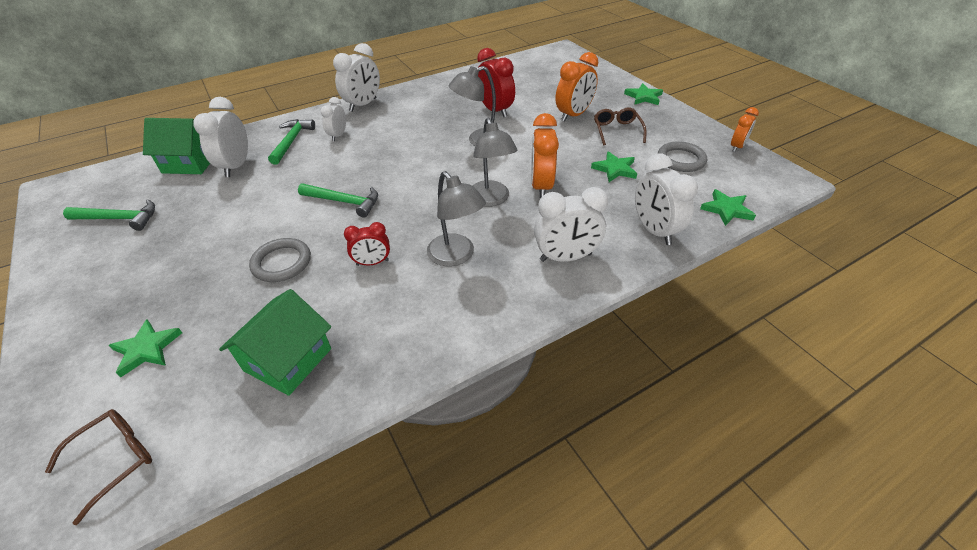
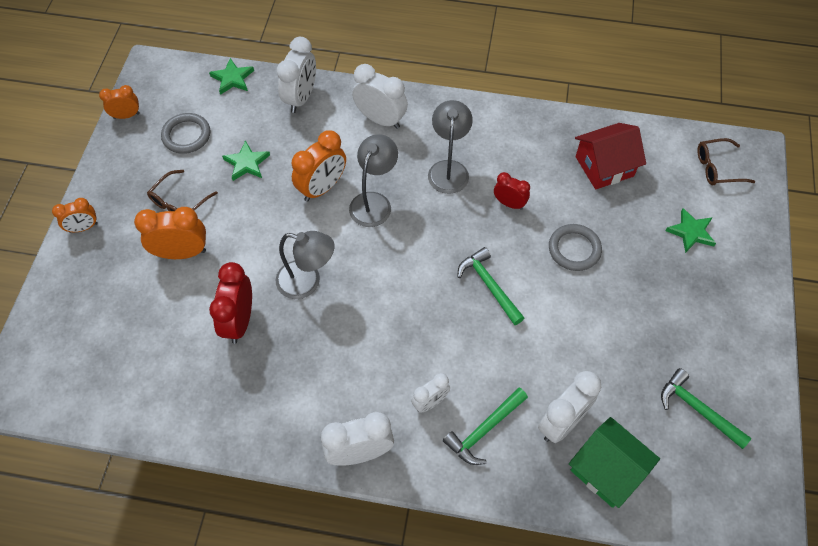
camera: 140 degrees left, 15 degrees up
green house [219,289,331,396] -> red house [575,123,646,189]
green star [624,83,663,105] -> orange clock [52,198,98,233]

